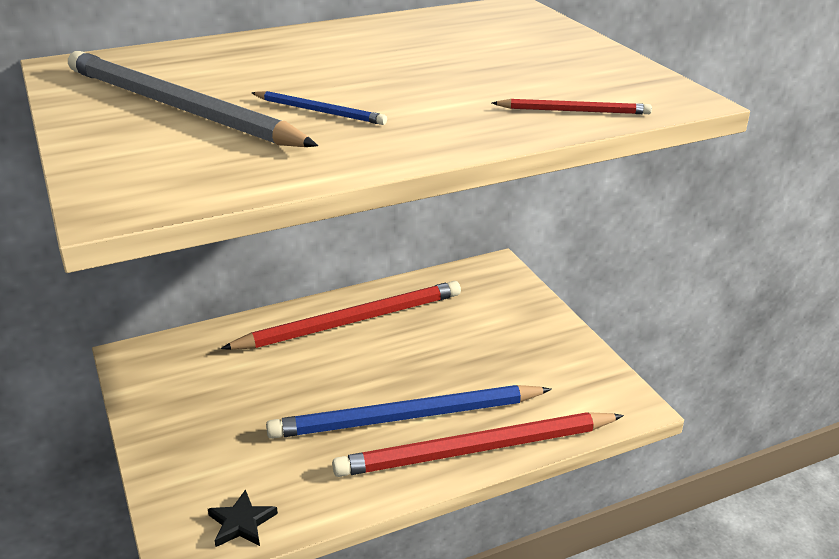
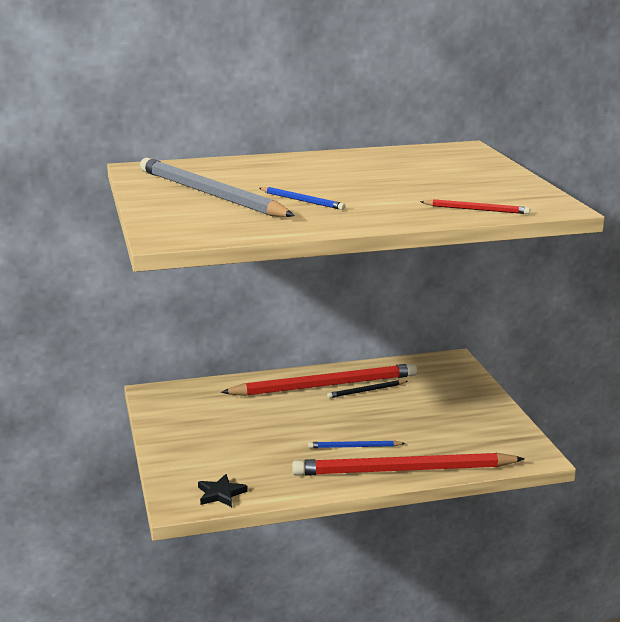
camera: 10 degrees right, 10 degrees down
blue pencil [266,385,552,439] -> blue pencil [308,440,405,448], size x0.43
none -> black pencil [327,380,407,398]

